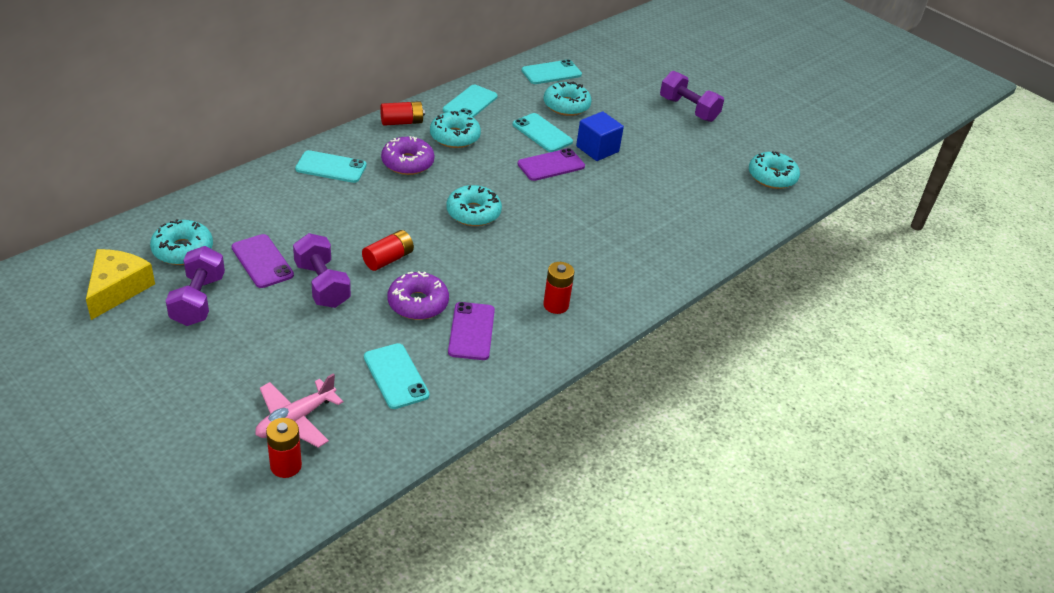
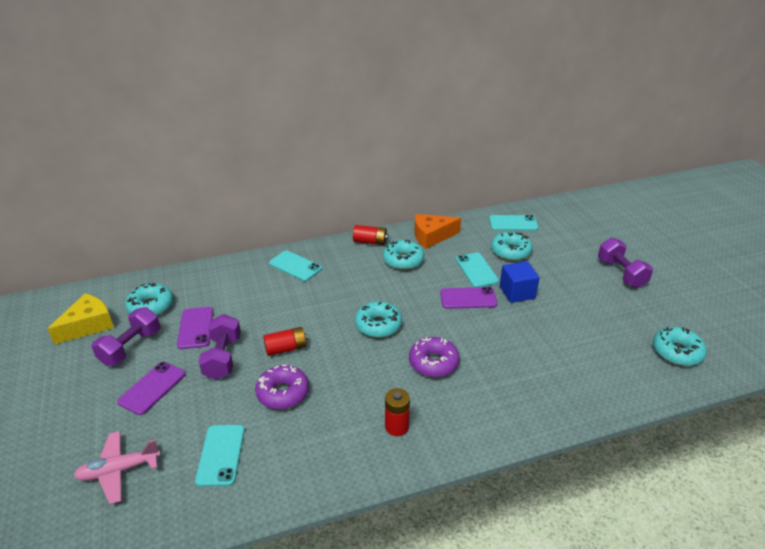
camera: 30 degrees right, 5 degrees down
red battery [266,418,302,478] -> none
purple donut [381,136,434,175] -> purple donut moved to [409,337,460,377]
turquoise phone [443,85,498,117] -> orange cheese [414,214,461,249]
purple phone [448,302,495,360] -> purple phone moved to [117,362,185,415]

